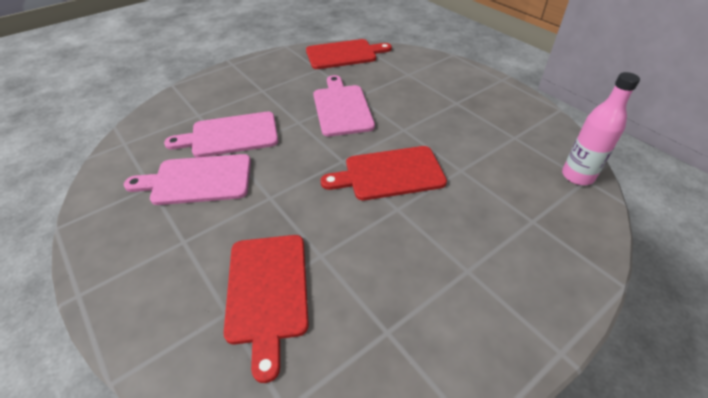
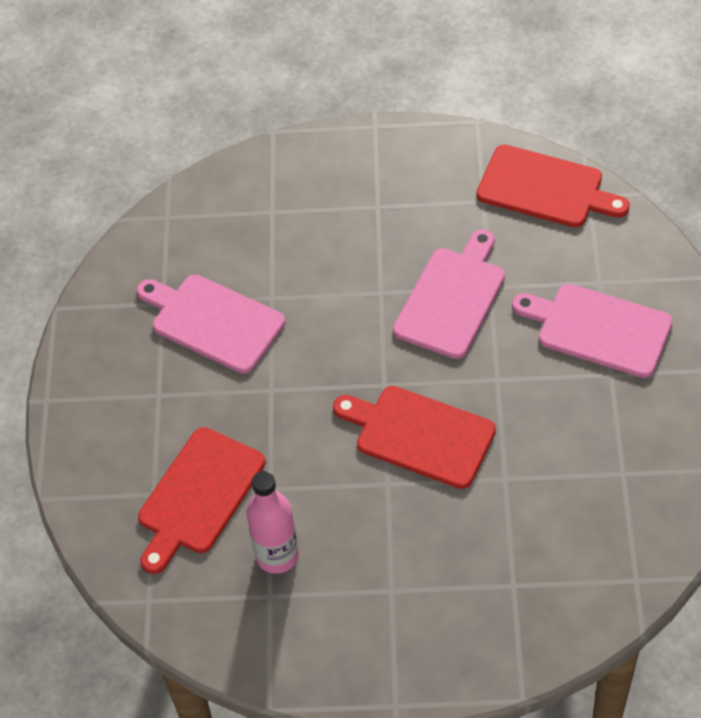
camera: 40 degrees right, 10 degrees up
pink cutting board [164,112,278,157] -> pink cutting board moved to [512,284,673,378]
pink bottle [562,72,640,185] -> pink bottle moved to [247,471,299,574]

